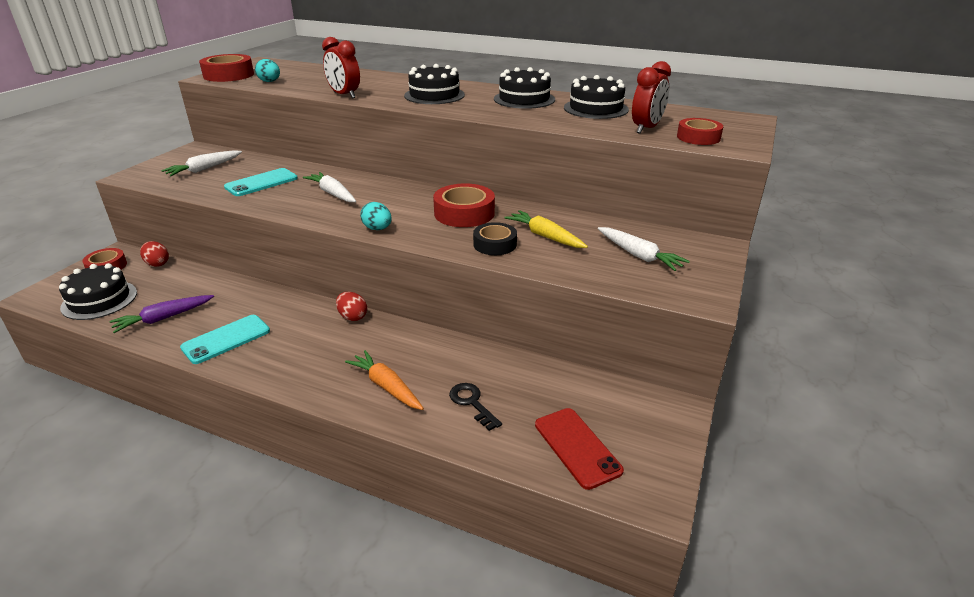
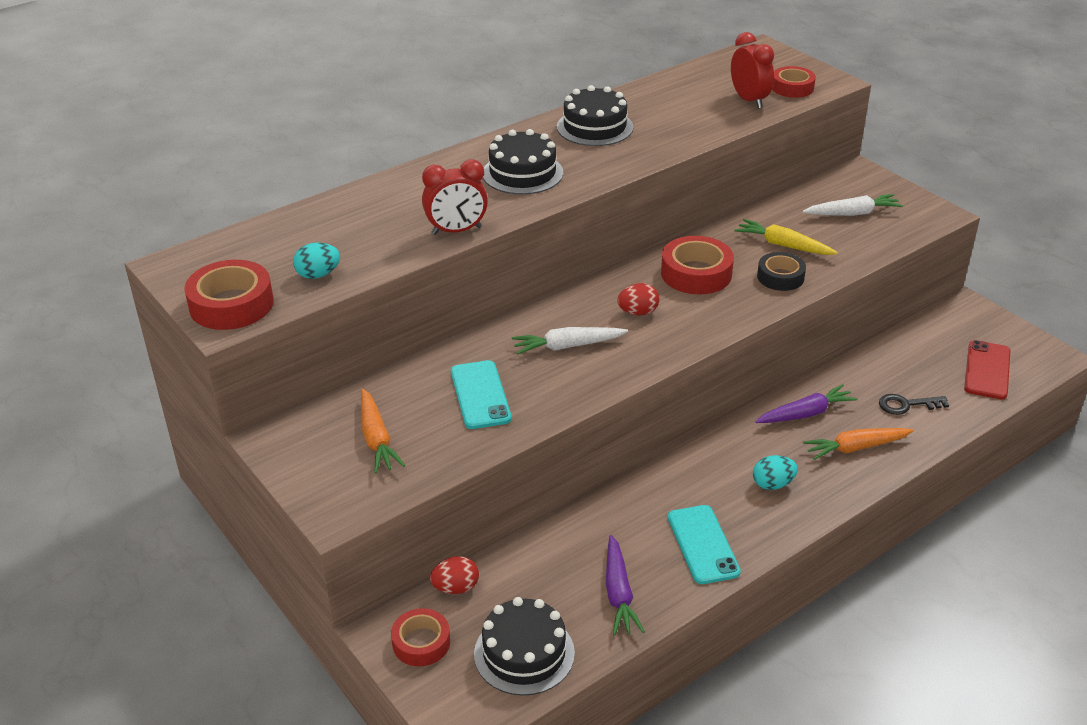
camera: 60 degrees left, 5 degrees up
white carrot [161,150,242,176] -> orange carrot [361,389,405,473]
red egg [336,292,367,321] -> red egg moved to [617,283,660,315]
turquoise egg [360,202,392,230] -> turquoise egg moved to [753,455,798,490]
yellow carrot [504,210,588,248] -> yellow carrot turned 45 degrees clockwise [735,219,838,255]
red phone [535,408,624,490] -> red phone turned 75 degrees counterclockwise [964,340,1010,399]
black cake [564,75,629,119] -> none
none -> purple carrot [755,384,858,423]

